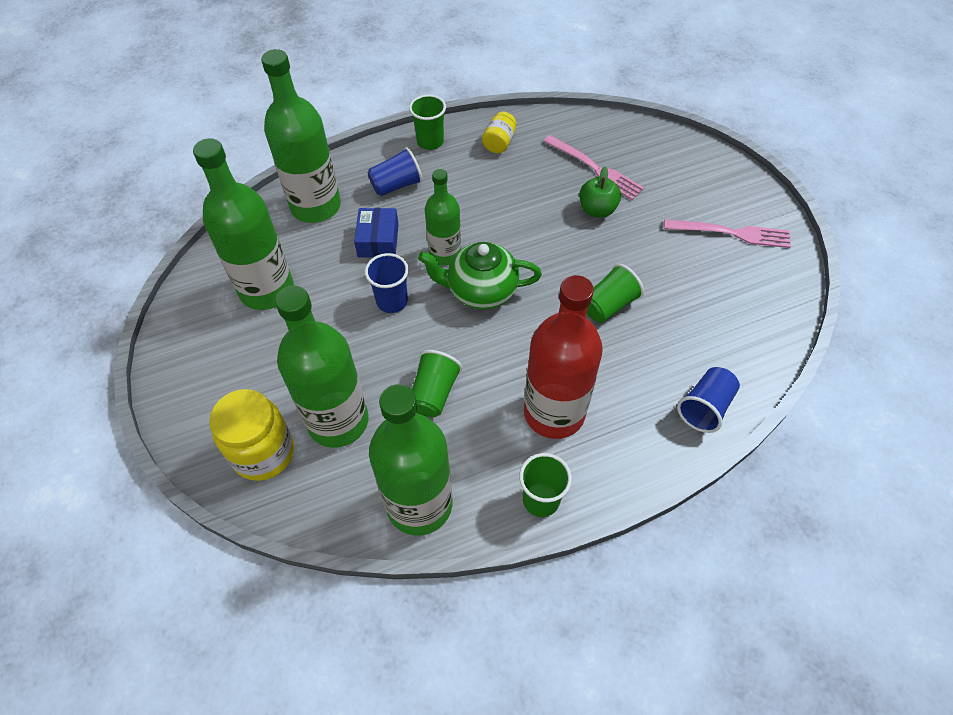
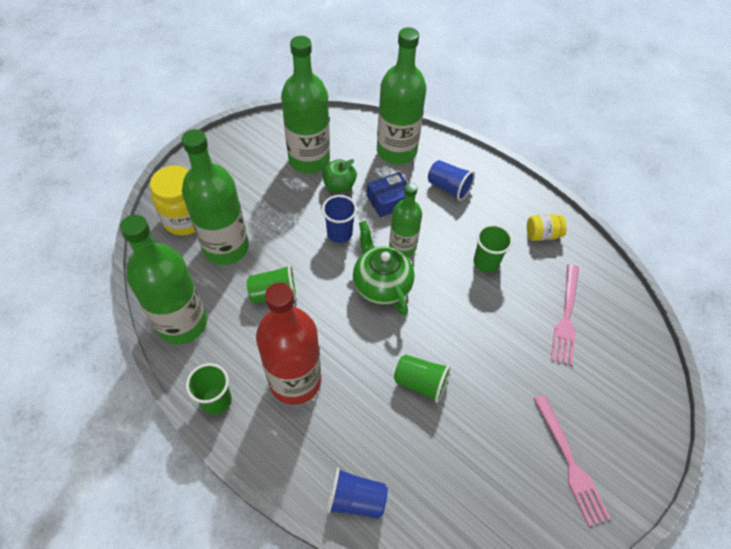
camera: 60 degrees right, 0 degrees up
green cup [409,95,446,150] -> green cup moved to [473,224,513,272]
green apple [579,166,621,218] -> green apple moved to [322,159,357,193]

